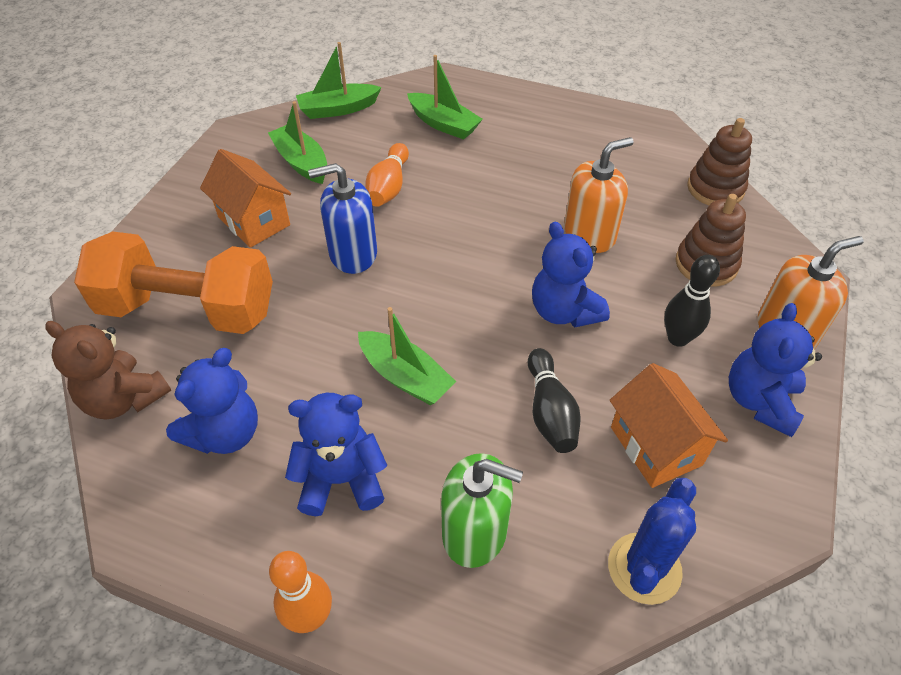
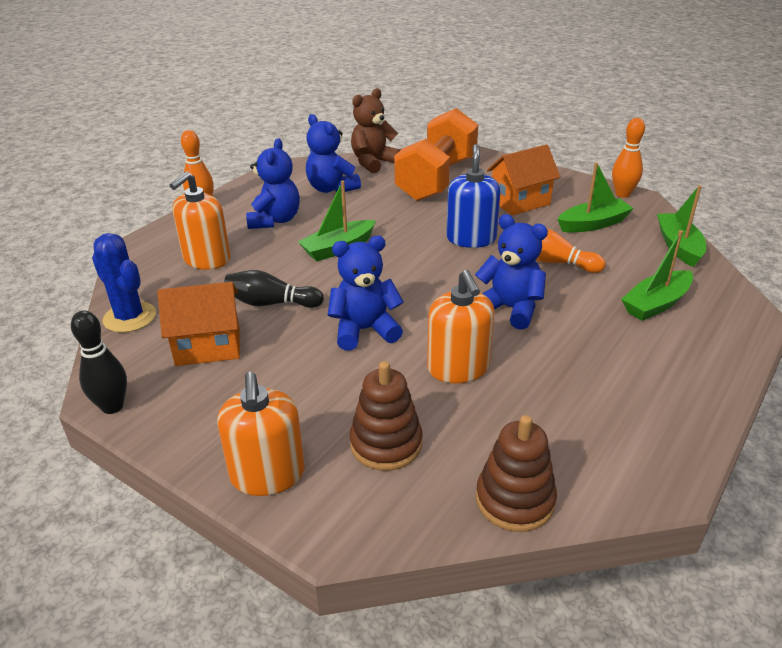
camera: 105 degrees right, 15 degrees down
green soap dispenser [441,453,523,568] -> orange soap dispenser [170,172,230,270]
black bowling pin [664,255,720,347] -> black bowling pin moved to [71,310,127,414]
blue teddy bear [729,303,822,437] -> blue teddy bear moved to [475,214,548,330]
none -> orange bowling pin [612,118,645,198]

